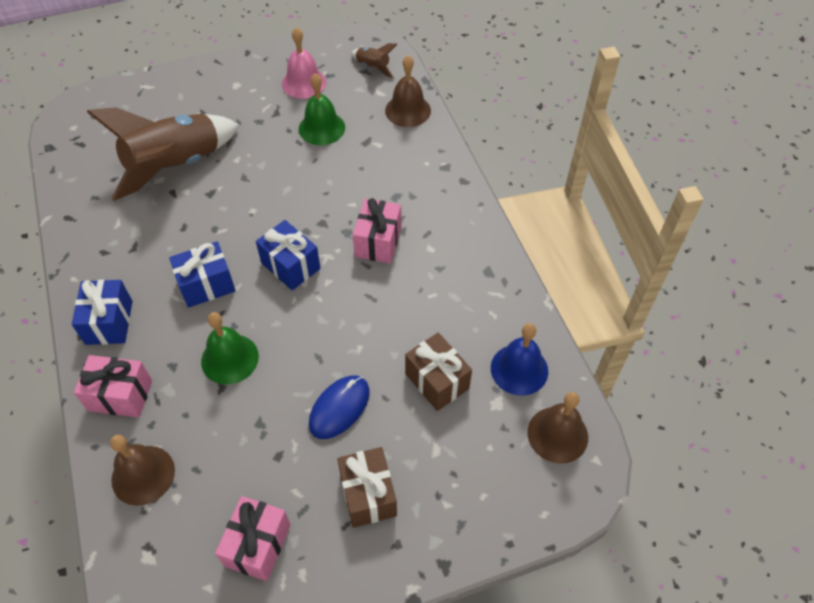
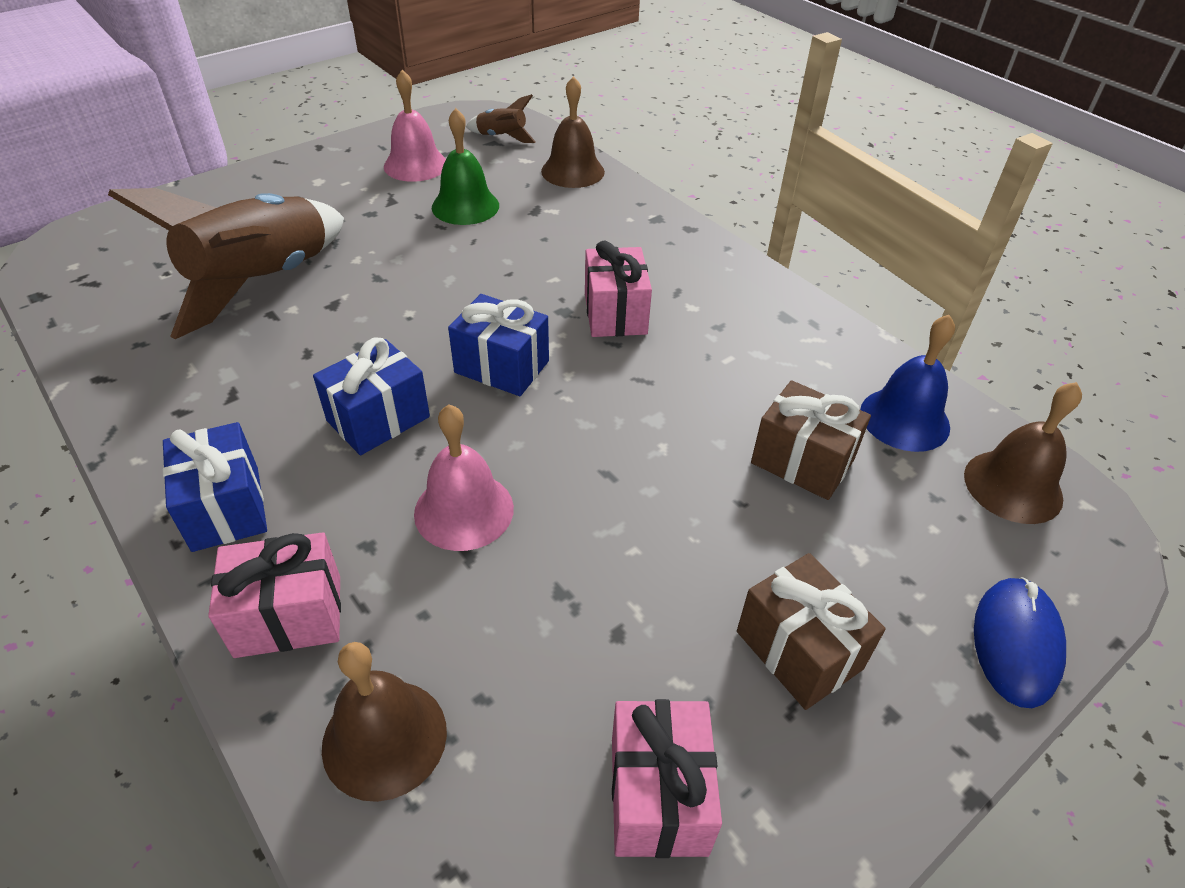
camera: 20 degrees left, 10 degrees down
green bell [201,312,259,385] -> pink bell [414,404,514,551]
blue mouse [309,375,370,439] -> blue mouse moved to [974,577,1066,708]

